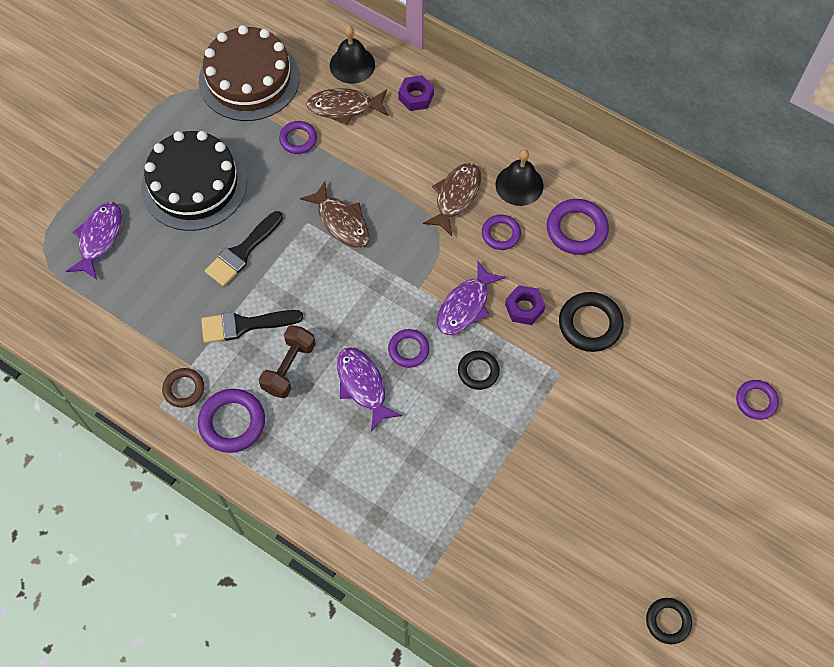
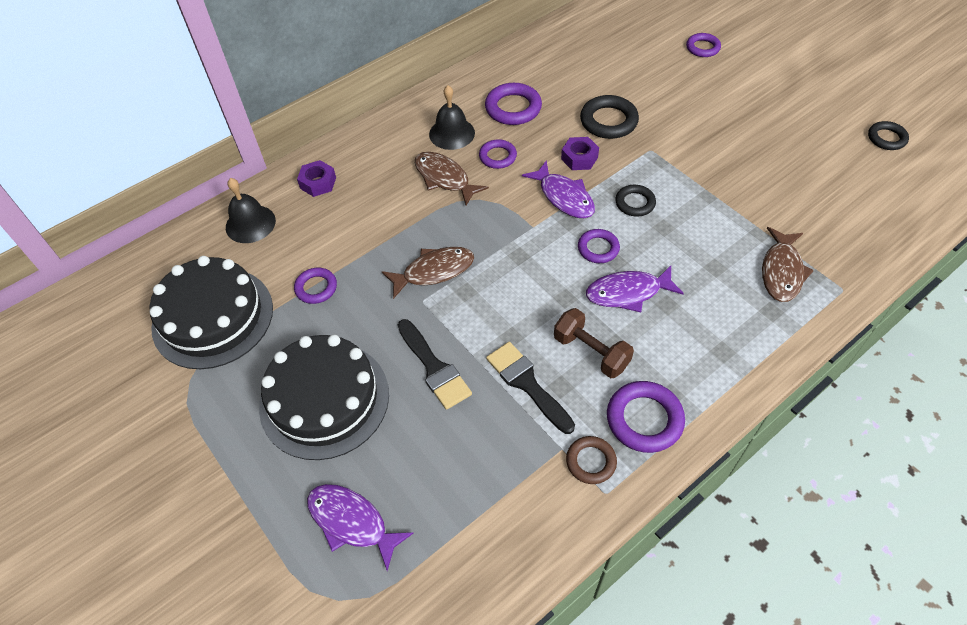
camera: 70 degrees left, 10 degrees down
brown cake [199,25,300,121] -> black cake [150,256,273,369]
black brush [201,310,303,343] -> black brush turned 135 degrees clockwise [486,342,575,434]
brown fish [306,88,388,125] -> brown fish moved to [762,227,814,302]

